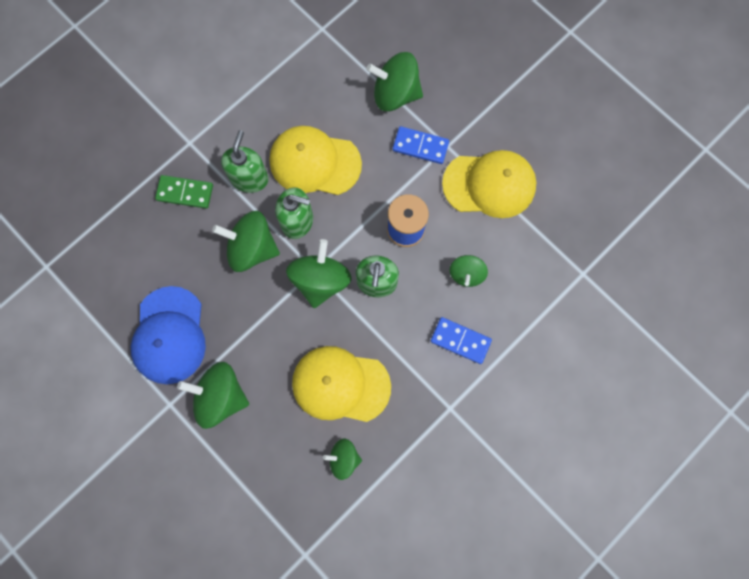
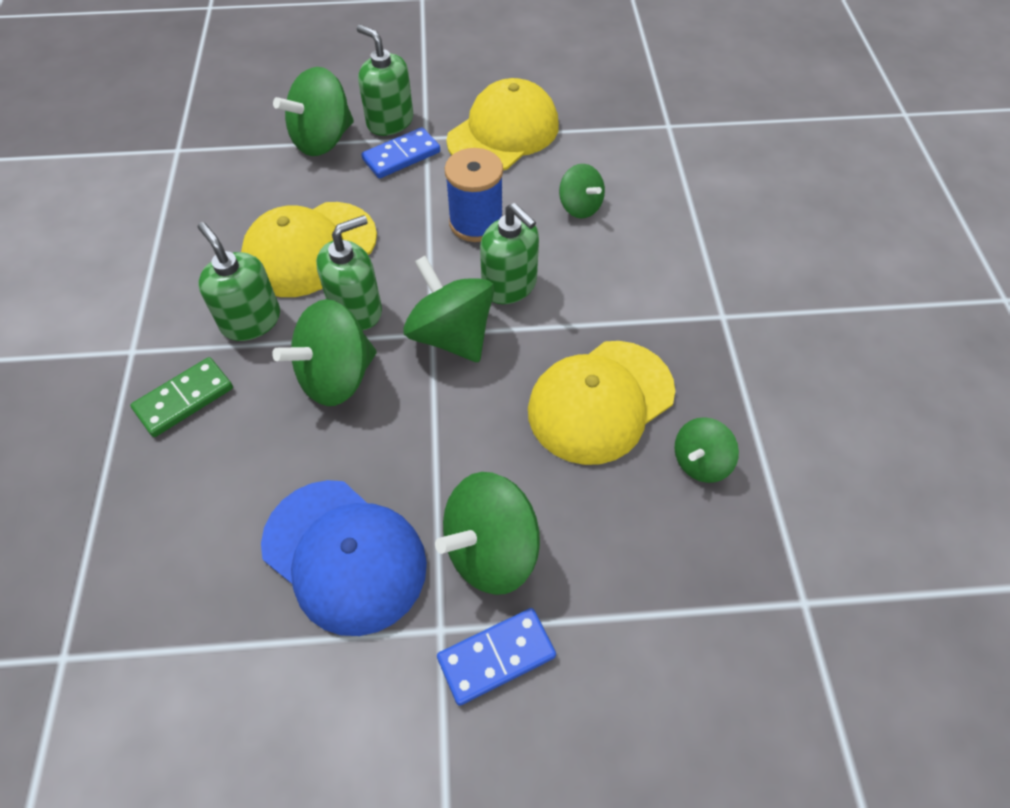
camera: 50 degrees left, 20 degrees down
blue domino [431,317,492,364] -> blue domino moved to [437,608,556,706]
none -> green soap dispenser [357,25,413,136]

